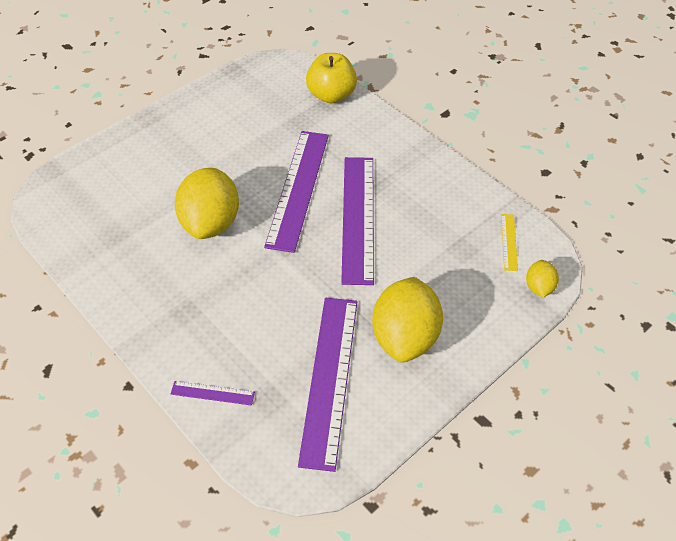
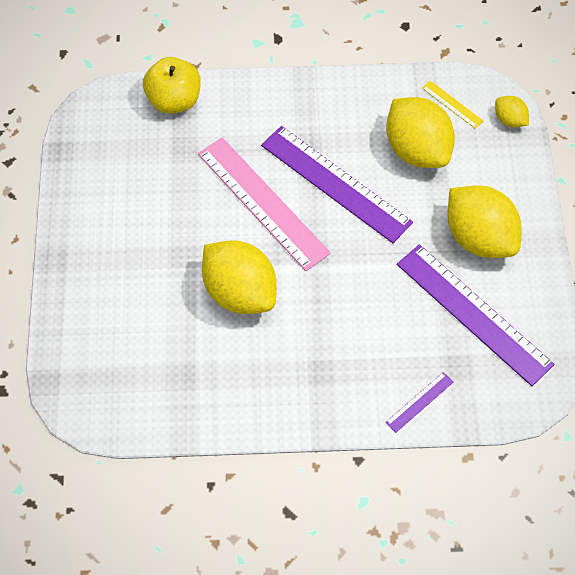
camera: 50 degrees left, 10 degrees up
purple ruler [264,131,329,253] -> pink ruler [198,137,331,271]
none -> yellow lemon [386,97,455,168]

